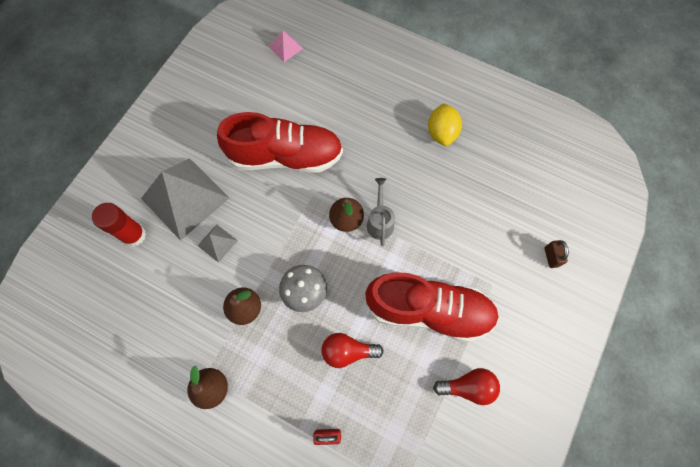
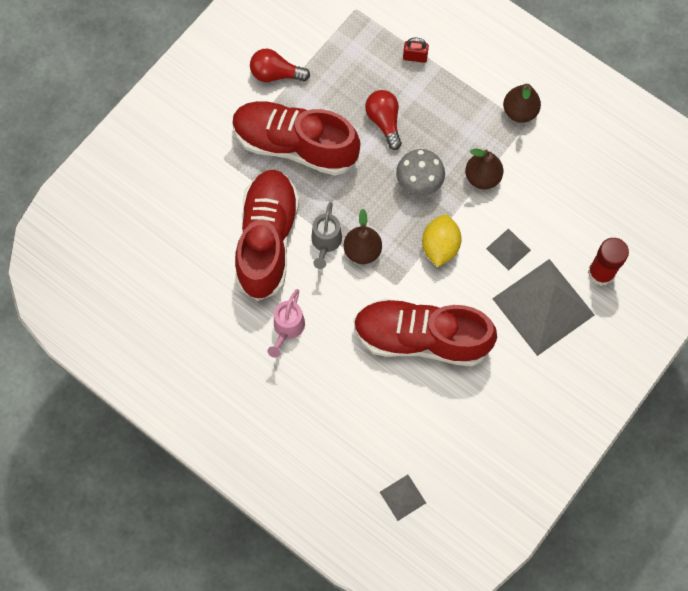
camera: 170 degrees left, 0 degrees up
pink pyramid [269,30,303,62] -> grey pyramid [380,475,426,521]
red light bulb [321,333,384,368] -> red light bulb turned 120 degrees counterclockwise [365,90,402,150]
yellow lemon [428,103,462,146] -> yellow lemon moved to [422,215,462,267]
brown padlock [544,240,569,268] -> none
none -> red shoe [235,170,299,301]
none -> pink watering can [267,289,305,358]

